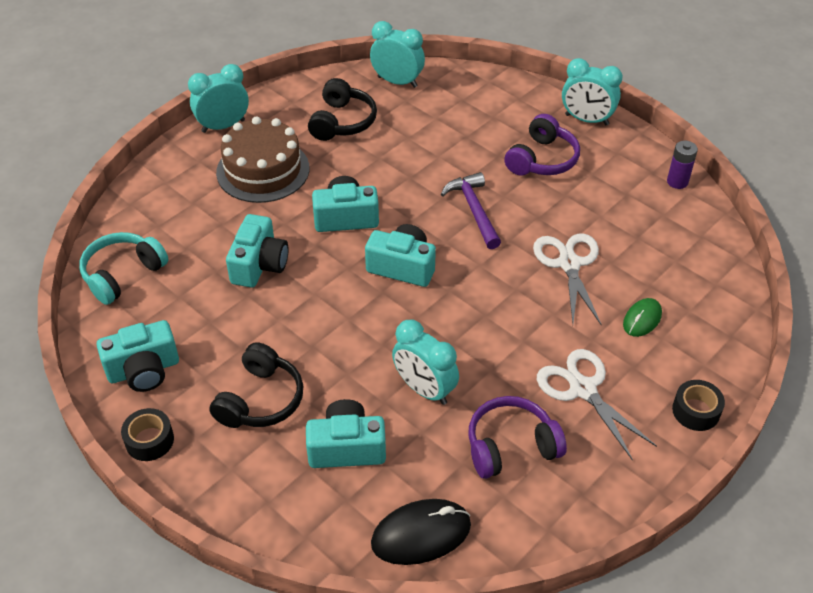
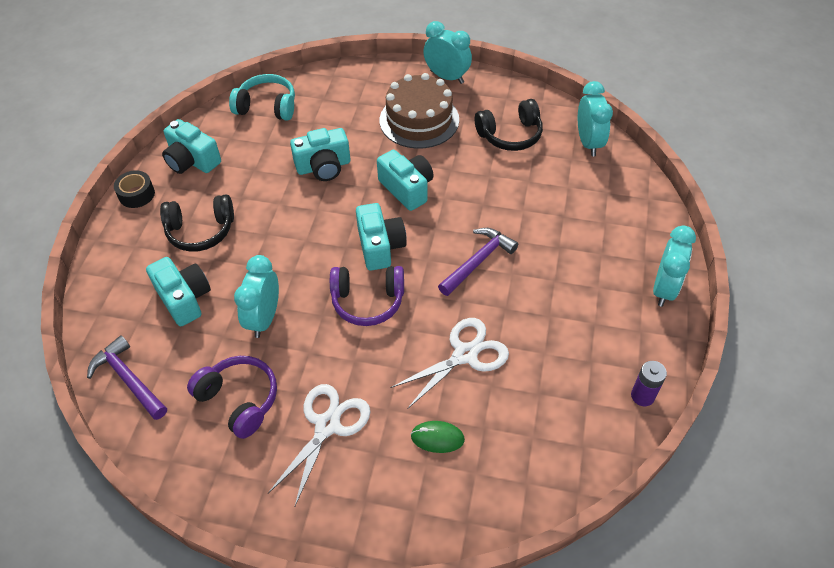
camera: 60 degrees right, 5 degrees up
black mouse [371,499,471,565] -> purple hammer [87,335,167,420]
purple headphones [504,114,580,176] -> purple headphones moved to [330,266,404,326]
turquoise clock [562,58,623,125] -> turquoise clock turned 150 degrees counterclockwise [653,226,696,307]
black tape [672,380,725,431] -> none

